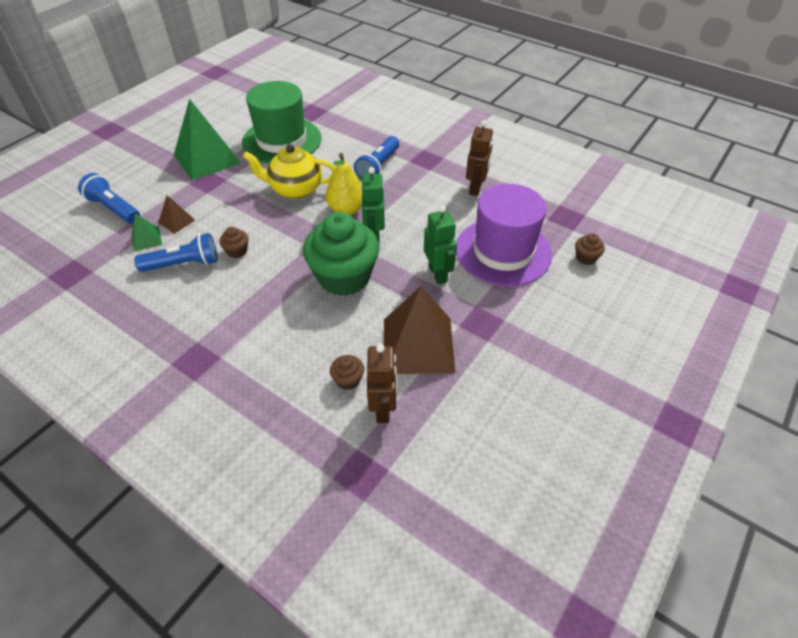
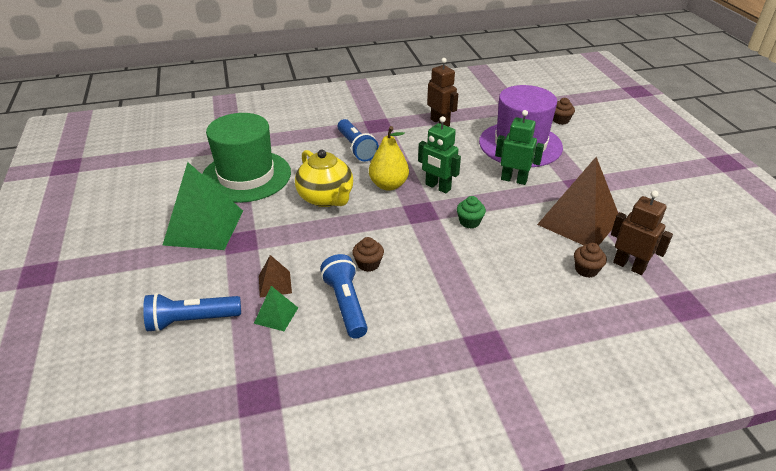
camera: 50 degrees left, 10 degrees down
blue flashlight [134,233,218,272] -> blue flashlight turned 45 degrees counterclockwise [320,254,368,339]
yellow teapot [243,144,336,199] -> yellow teapot turned 75 degrees counterclockwise [295,150,353,207]
green cupcake [303,212,380,296] -> green cupcake [457,196,486,229], size x0.40

